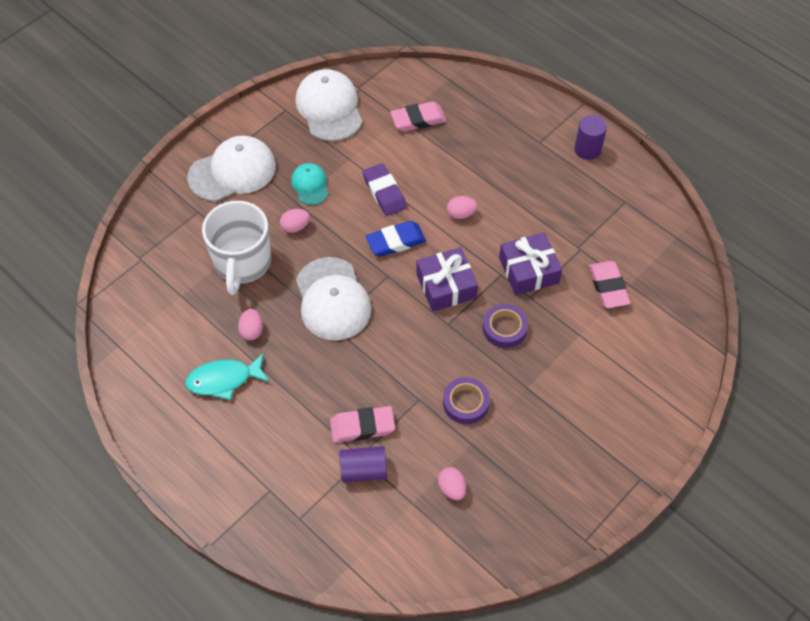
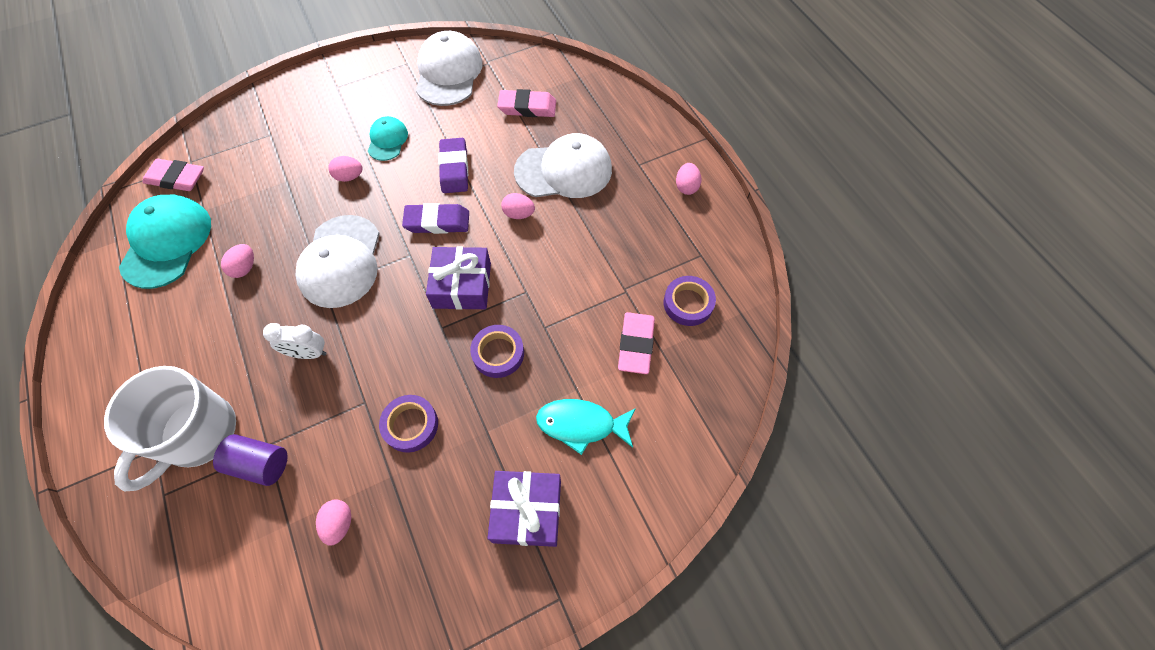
camera: 20 degrees right, 5 degrees up
turquoise fish [185,353,269,400] -> turquoise fish moved to [536,399,636,455]
white cap [187,136,276,202] -> white cap moved to [514,133,612,198]
white mug [202,201,271,295] -> white mug moved to [104,366,236,491]
pink eraser [330,406,395,443] -> pink eraser moved to [143,159,204,191]
blue eraser [366,221,426,257] -> purple eraser [402,203,469,234]
purple gift [499,232,562,295] -> purple gift moved to [488,471,561,547]
purple cylinder [574,115,607,160] -> pink egg [676,163,701,195]
none -> turquoise cap [119,195,211,289]
none -> white clock [263,323,327,359]
none -> purple tape [664,276,716,326]

